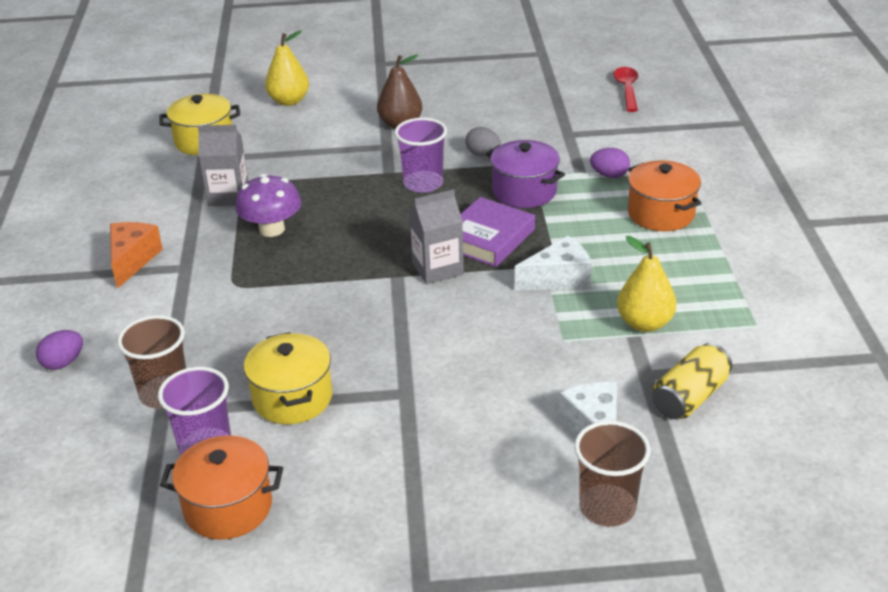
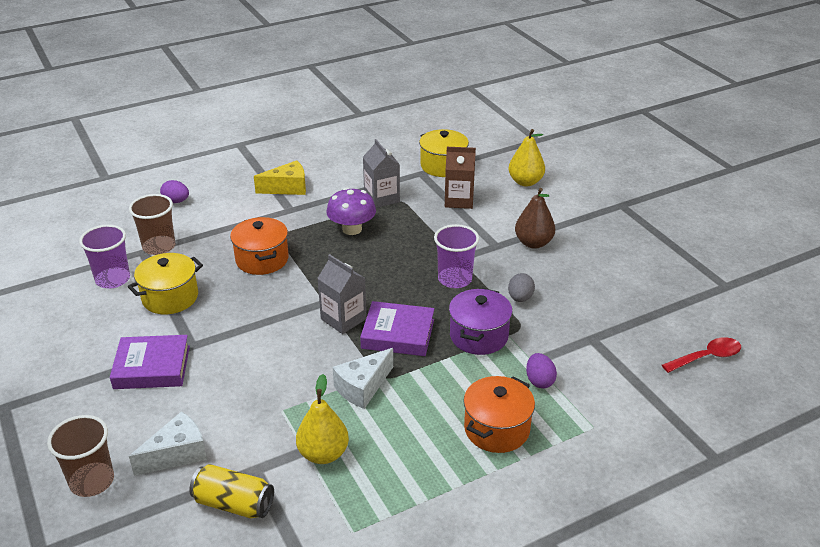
camera: 65 degrees right, 0 degrees up
orange cheese [110,222,163,289] -> yellow cheese [254,160,306,195]
orange pot [160,435,283,540] -> orange pot moved to [230,217,289,275]
white cheese [515,236,592,291] -> white cheese turned 90 degrees clockwise [333,348,393,409]
none -> purple book [110,335,190,389]
none -> brown carton [445,147,476,209]

